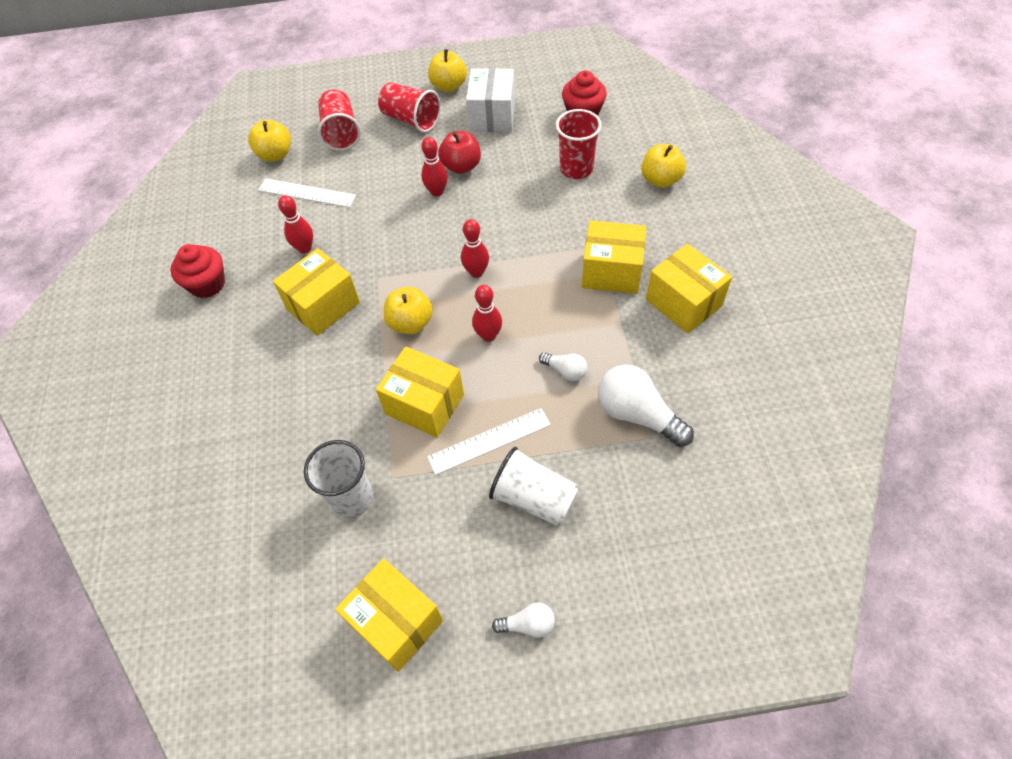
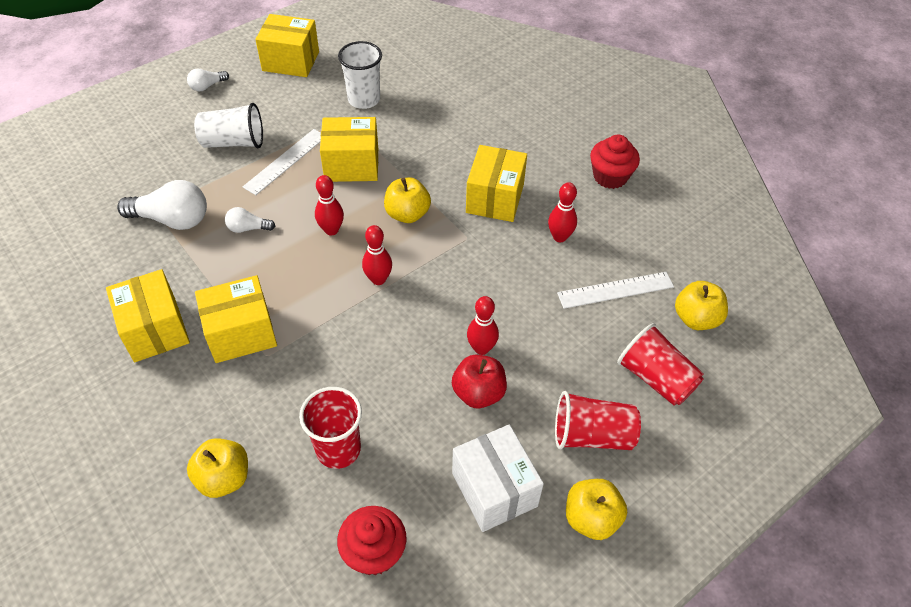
camera: 145 degrees right, 5 degrees down
yellow box [646,244,732,334] -> yellow box turned 45 degrees clockwise [106,269,190,362]

